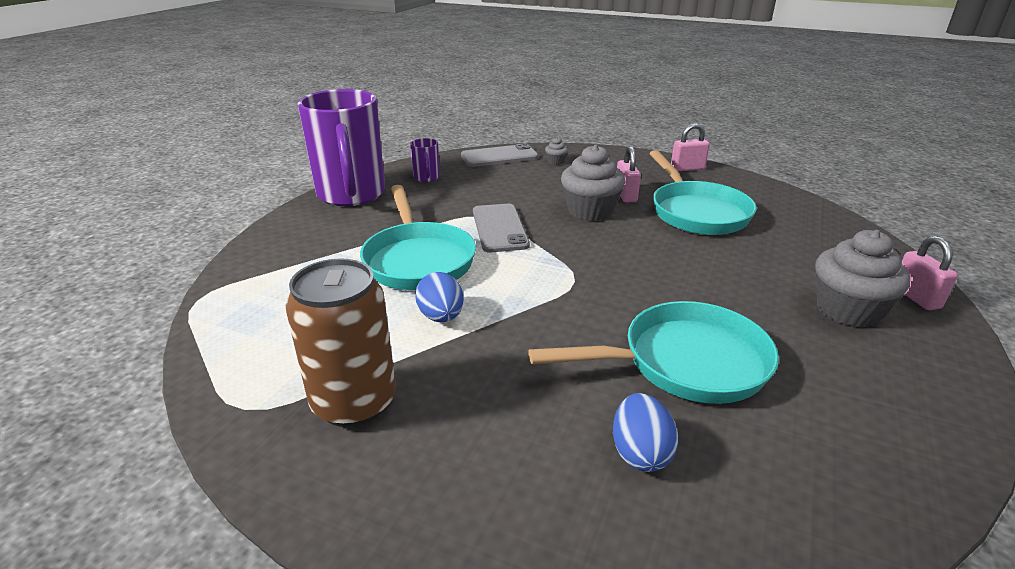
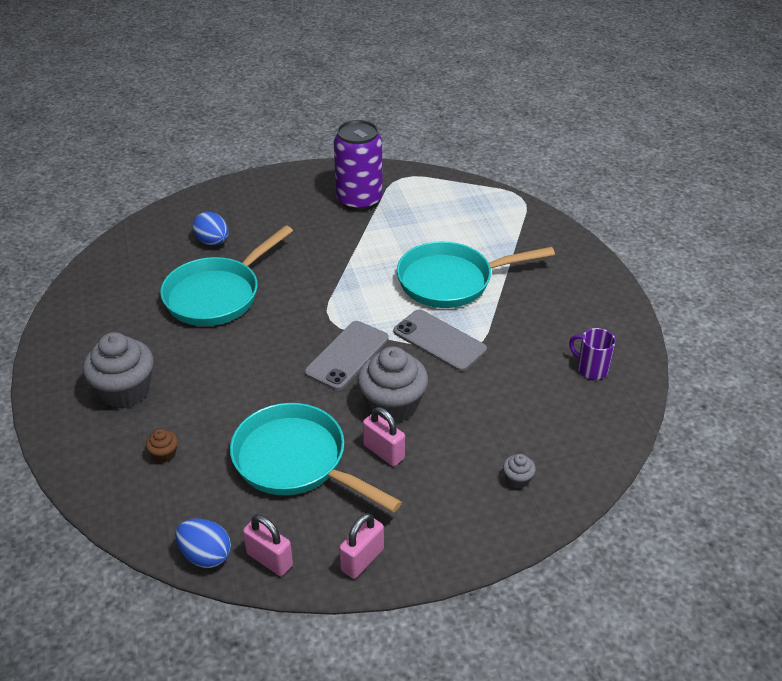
camera: 140 degrees right, 10 degrees up
brown can [286,258,396,427] -> purple can [334,120,383,211]
purple mug [297,89,385,206] -> none
turquoise pan [360,185,476,290] -> turquoise pan turned 45 degrees counterclockwise [397,241,555,308]
blue egg [415,272,464,322] -> blue egg moved to [175,518,231,568]
grey phone [461,143,538,167] -> grey phone moved to [305,321,389,390]
pink padlock [902,236,958,310] -> pink padlock moved to [243,514,293,576]
none -> brown cupcake [146,429,178,463]

